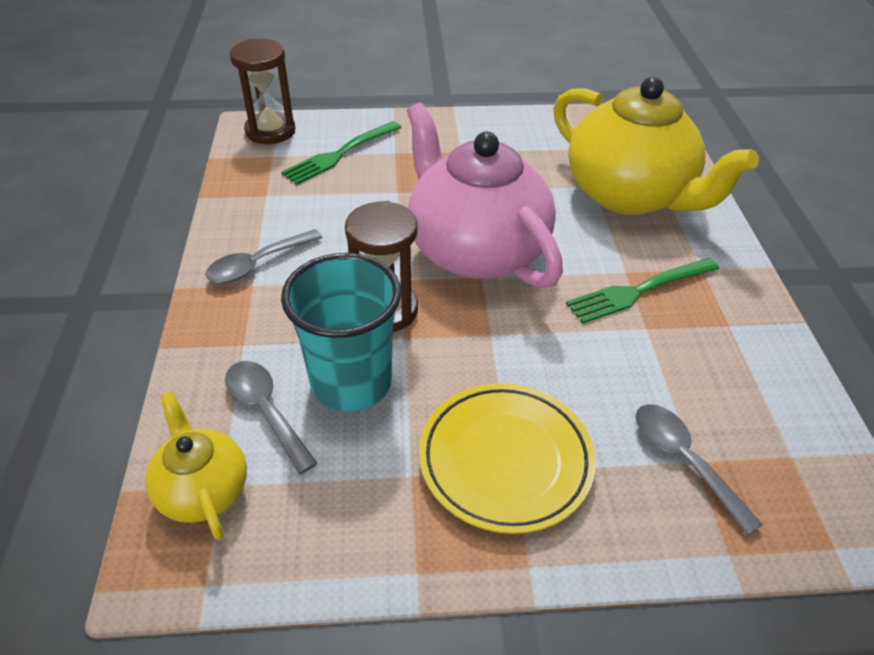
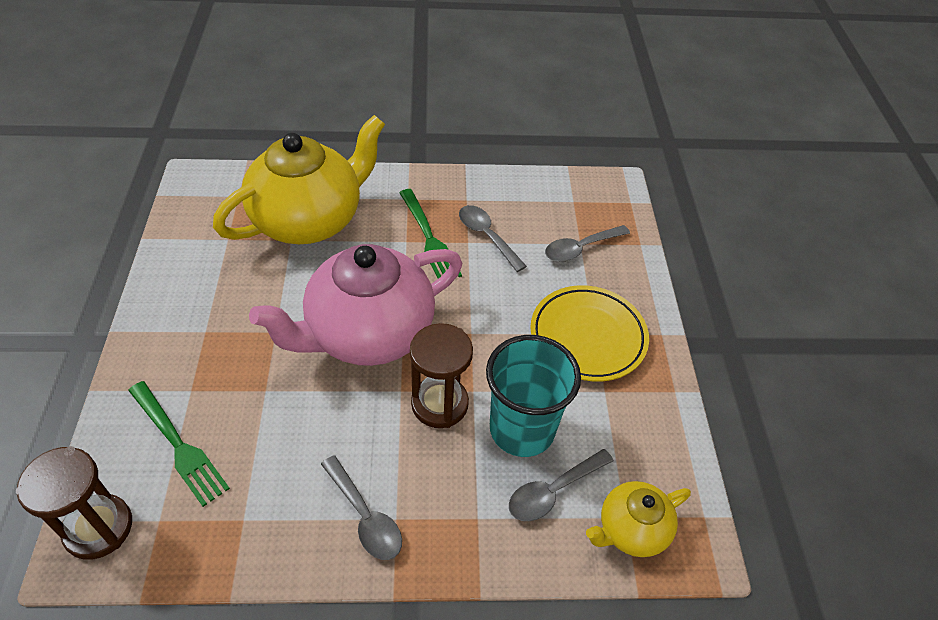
camera: 90 degrees left, 5 degrees up
none -> grey spoon [459,205,527,272]

